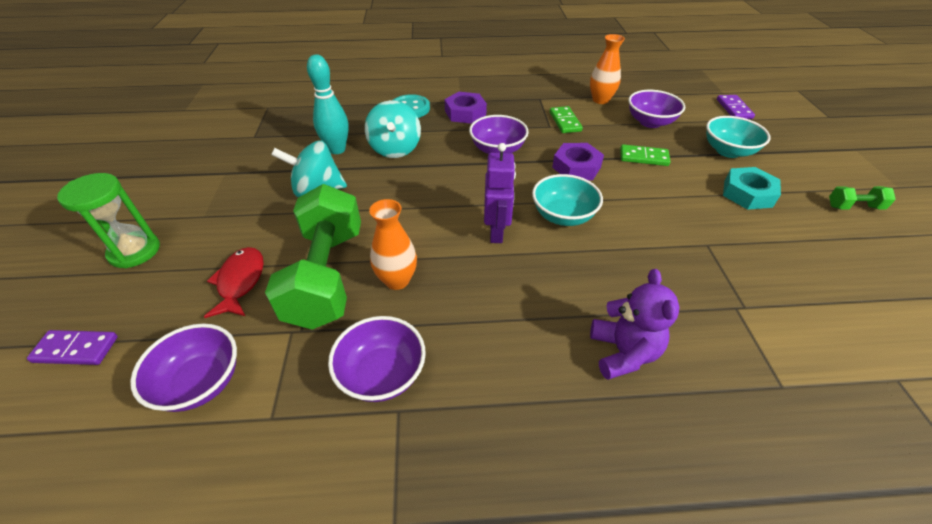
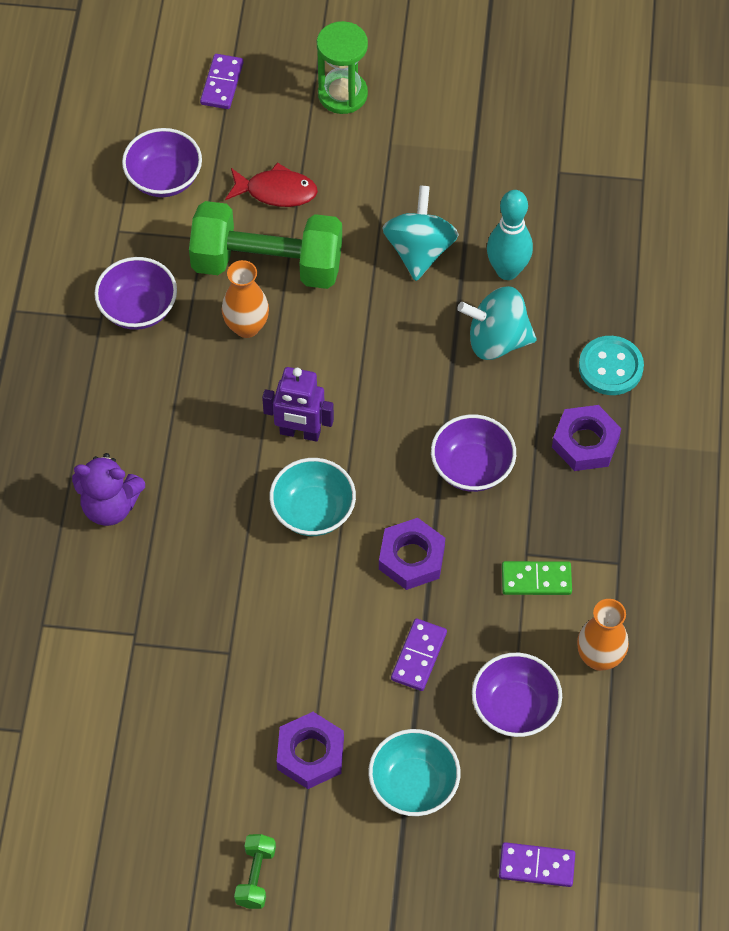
camera: 100 degrees right, 15 degrees up
green domino [620,144,671,166] -> purple domino [391,618,447,691]
turquoise nut [723,167,781,210] -> purple nut [277,712,344,789]

